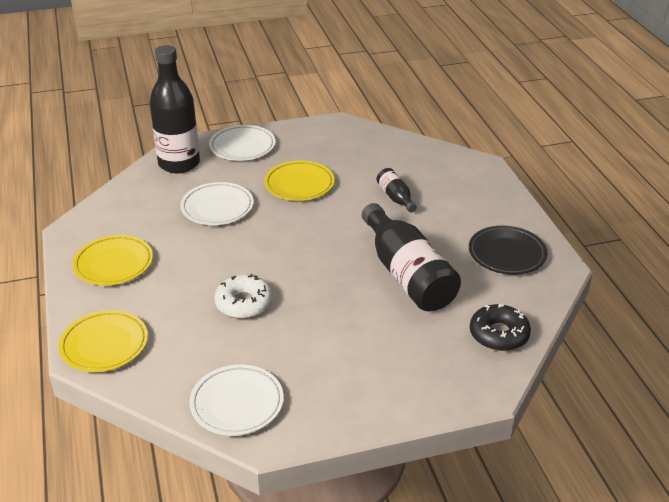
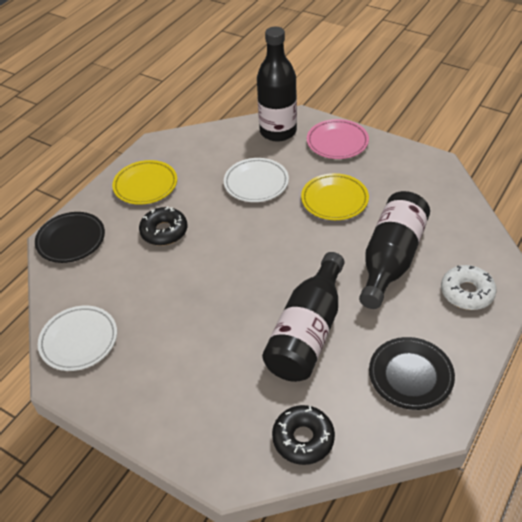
camera: 50 degrees right, 10 degrees up
yellow plate [59,310,148,372] -> black plate [35,212,105,263]
white plate [209,125,276,161] -> pink plate [307,119,369,159]
white donut [215,274,273,319] -> white donut moved to [441,265,497,310]
black bottle [377,168,417,212] -> black bottle [359,191,430,309], size x2.14
none -> black donut [139,206,187,246]

